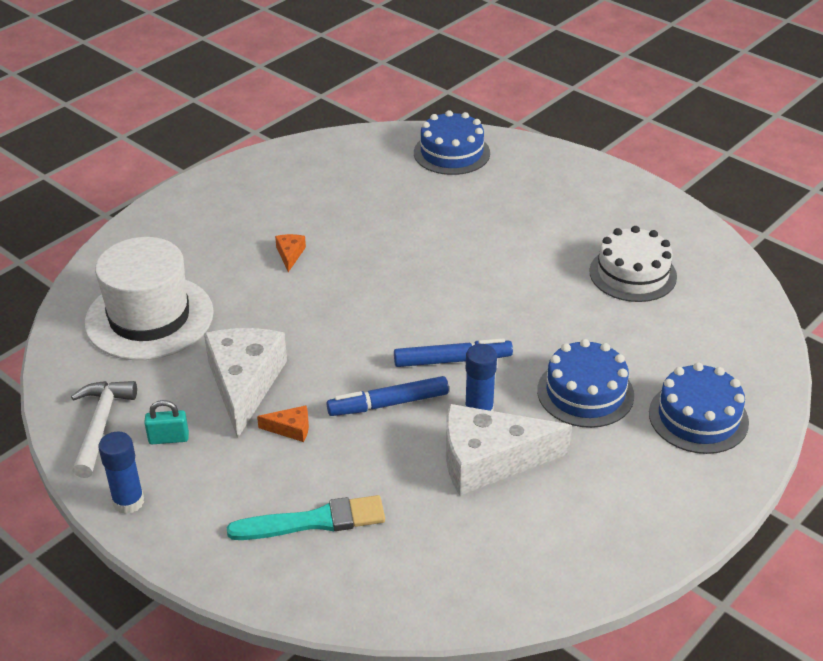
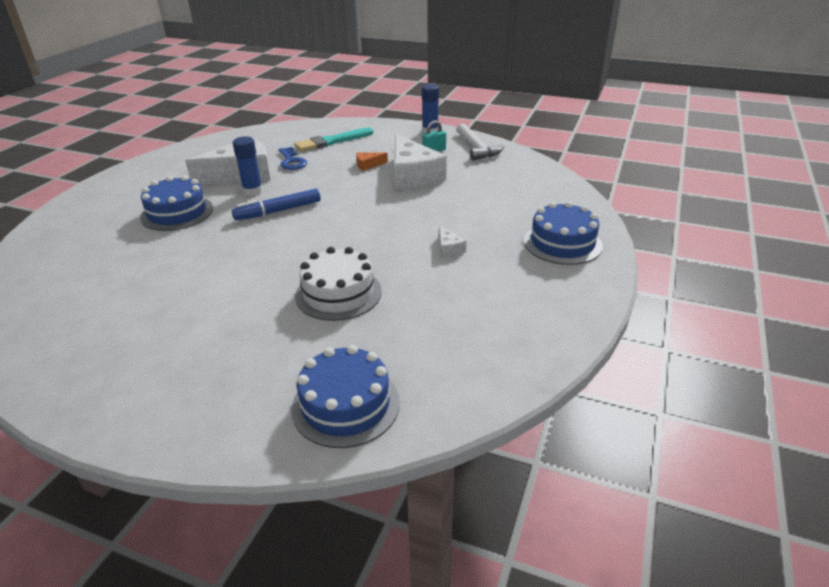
camera: 160 degrees right, 5 degrees down
white hat [85,237,214,360] -> none
orange cheese [275,234,306,272] -> white cheese [439,226,467,257]
blue marker [327,376,449,416] -> none
white cake [590,226,677,302] -> white cake moved to [295,247,382,321]
blue cake [649,362,749,454] -> blue cake moved to [524,201,603,265]
none -> blue key [279,147,307,170]

